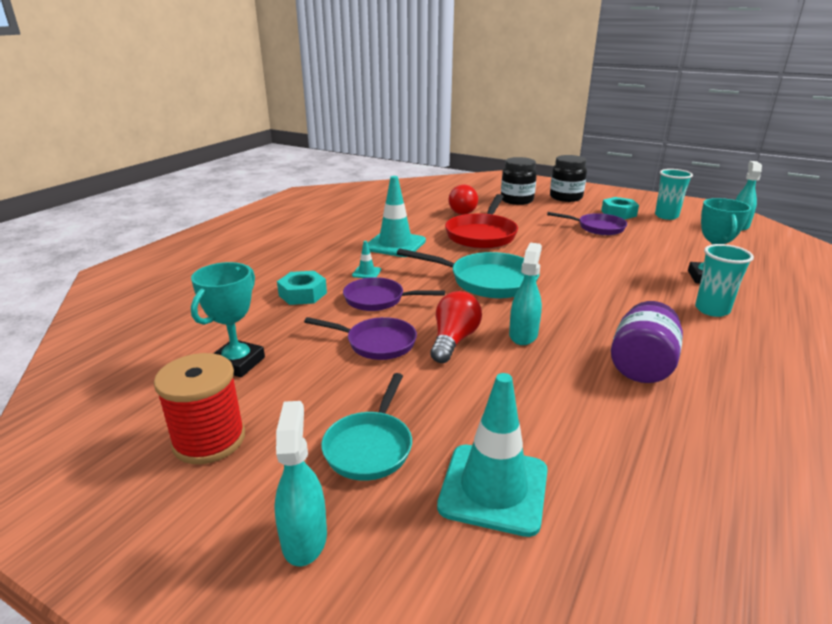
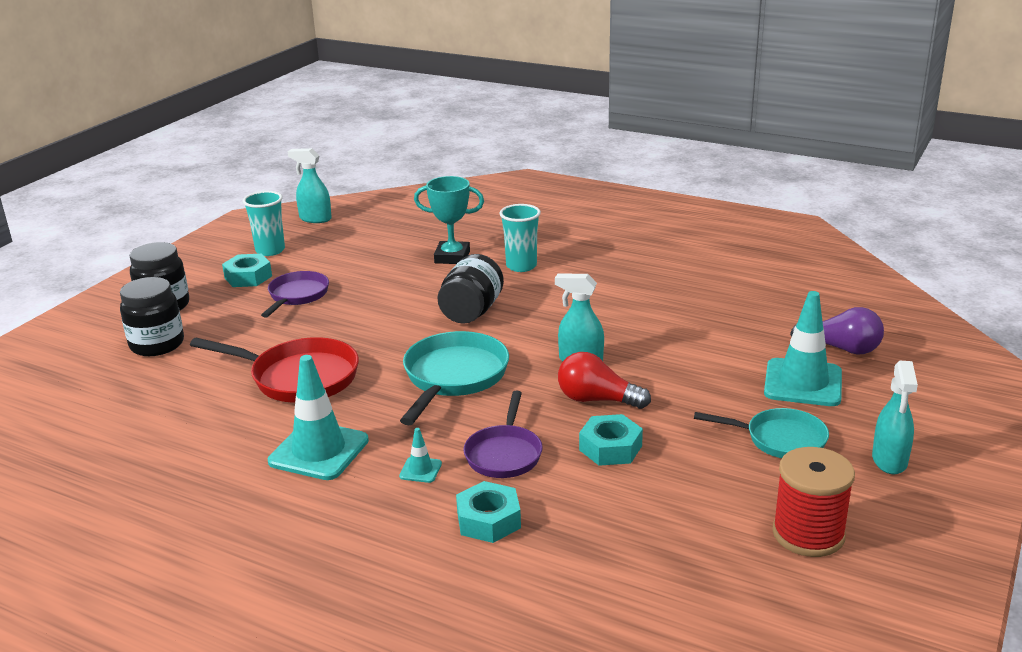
camera: 90 degrees left, 0 degrees up
turquoise trophy [191,262,265,377] -> none
turquoise spray bottle [274,401,327,567] -> turquoise spray bottle turned 75 degrees counterclockwise [872,361,918,474]
purple pan [304,317,417,360] -> turquoise nut [579,414,643,466]
red light bulb [449,185,478,215] -> none
purple jar [611,301,683,383] -> none
none -> black jar [438,254,504,324]
none -> purple light bulb [790,307,884,355]

